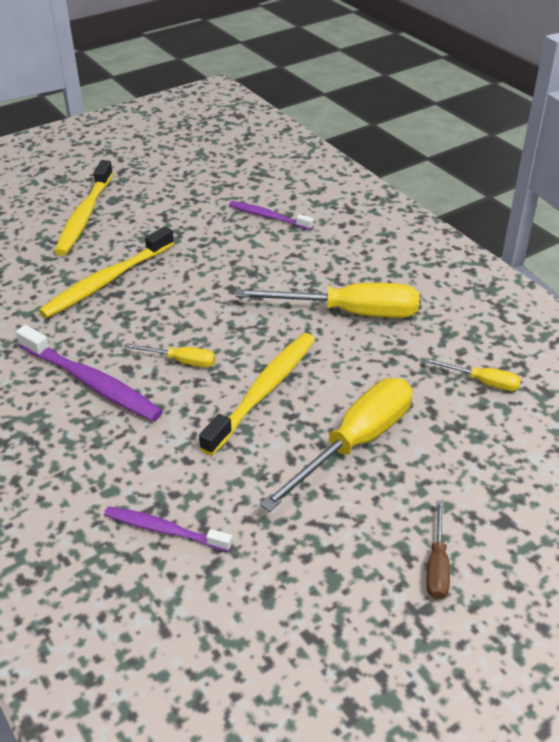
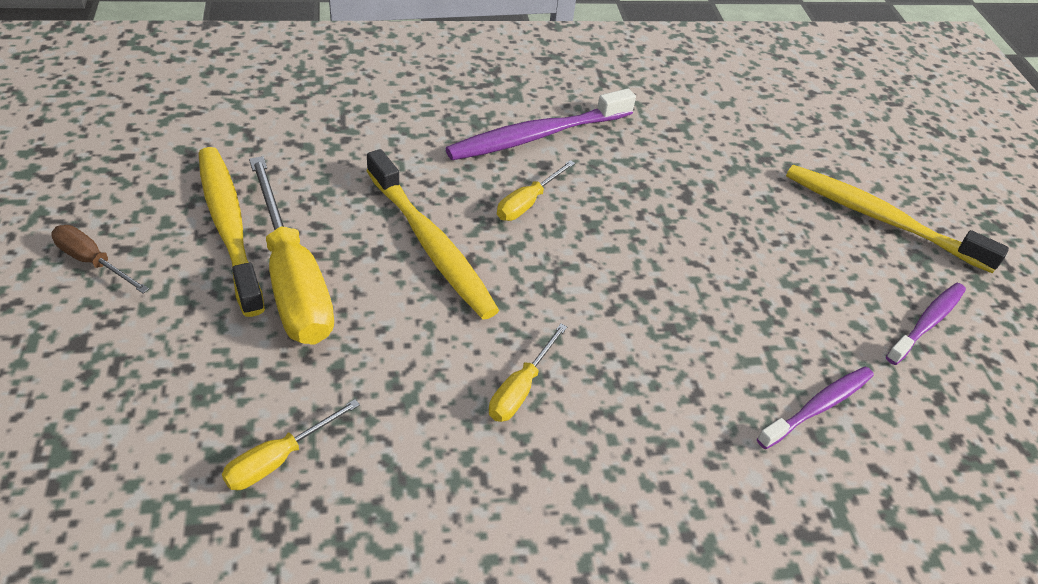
camera: 110 degrees right, 5 degrees up
yellow toothbrush [38,226,174,318] -> yellow toothbrush moved to [198,147,265,317]
purple toothbrush [104,506,233,552] -> purple toothbrush moved to [886,283,966,365]
yellow screwdriver [235,283,419,318] -> yellow screwdriver [489,324,567,422], size x0.49

